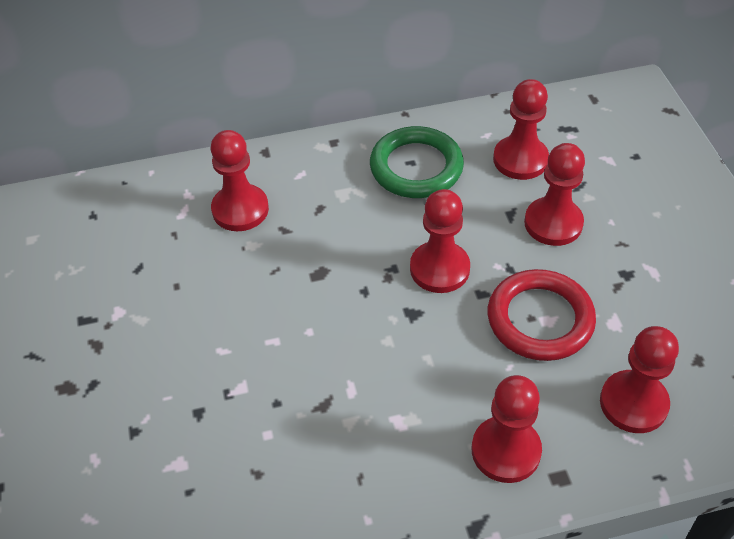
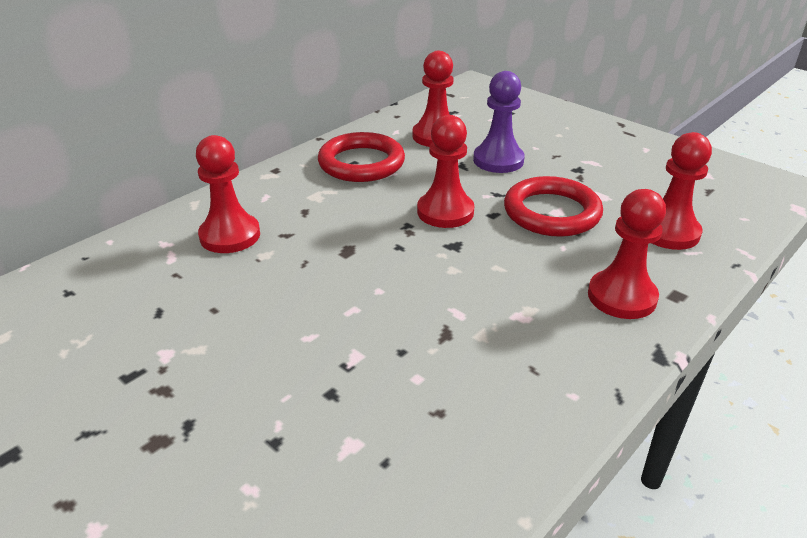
camera: 35 degrees left, 15 degrees down
green ring [370,126,464,198] -> red ring [318,132,405,182]
red pawn [524,143,585,246] -> purple pawn [473,71,525,173]

